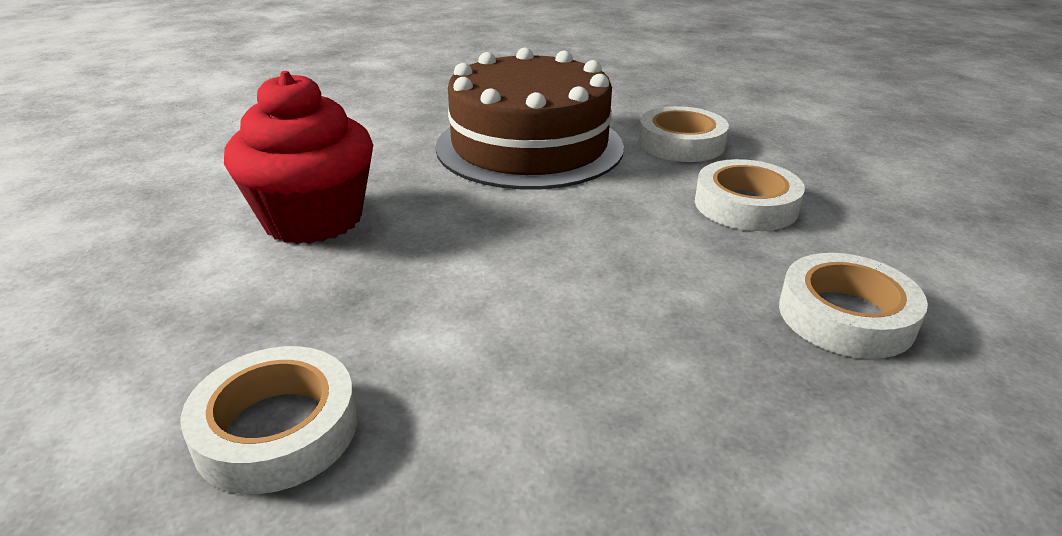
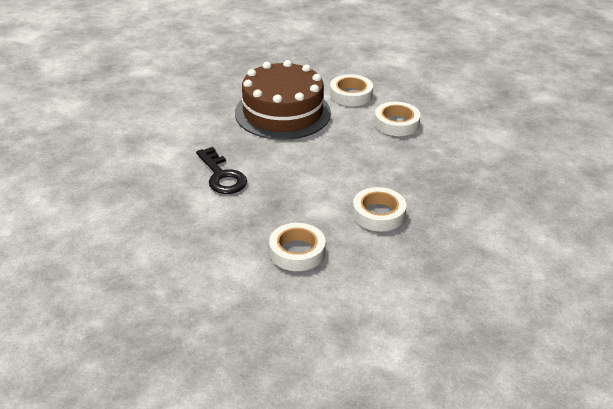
camera: 25 degrees left, 5 degrees up
red cupcake [224,71,373,244] -> black key [196,147,247,194]
white tape [779,253,928,359] -> white tape moved to [353,187,406,231]

